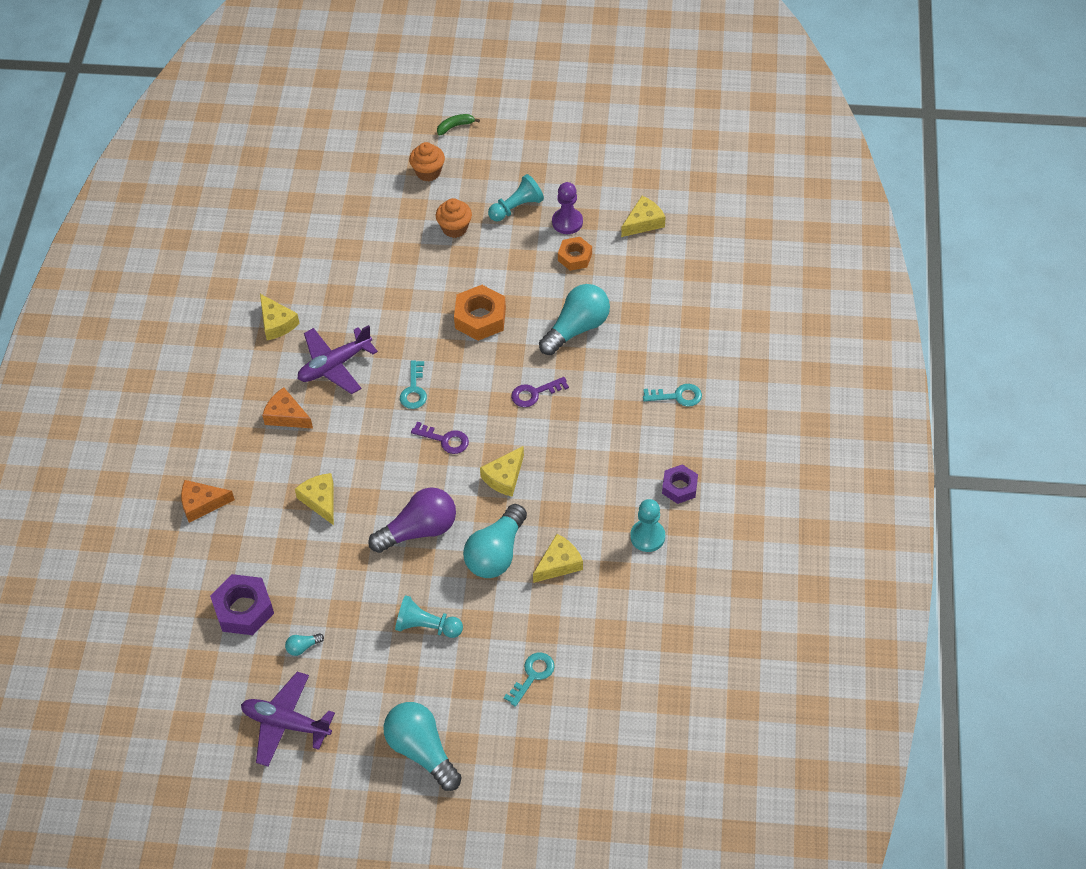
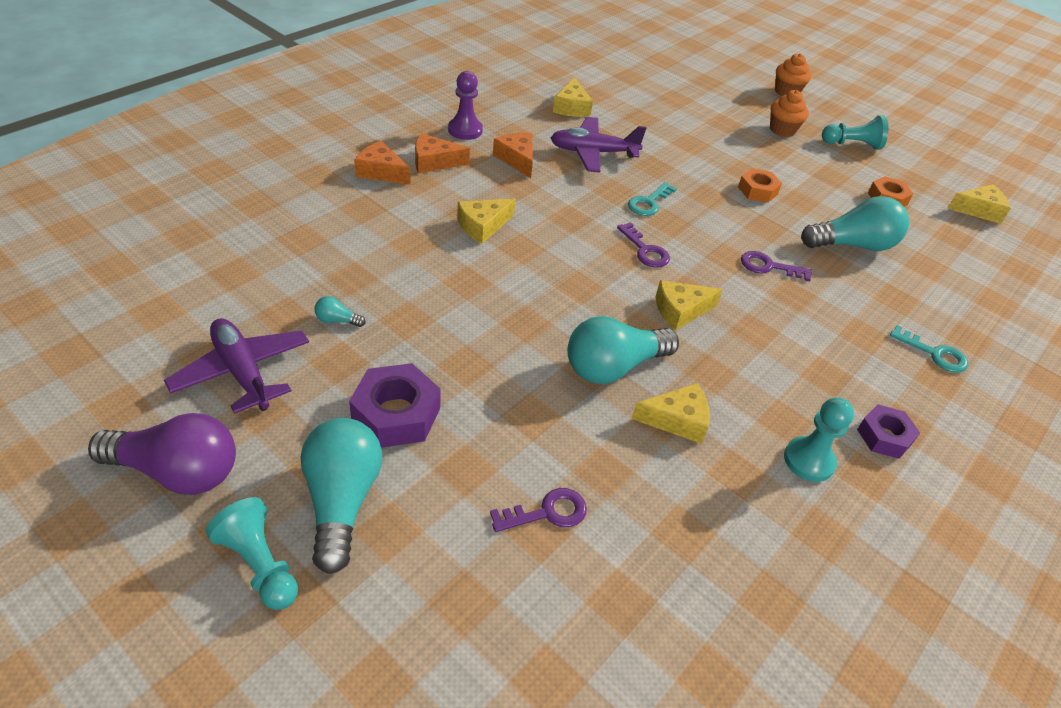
camera: 30 degrees right, 10 degrees down
purple nut [210,574,274,635] -> purple nut moved to [349,363,441,448]
yellow cheese [295,473,334,525] -> yellow cheese turned 135 degrees counterclockwise [457,199,515,244]
purple light bulb [368,487,456,553] -> purple light bulb moved to [88,413,236,495]
turquoise pawn [395,595,463,638] -> turquoise pawn moved to [205,497,298,610]
green banana [437,114,480,135] -> none
orange nut [454,285,506,341] -> orange nut [738,168,782,203], size x0.65
turquoise key [504,653,555,707] -> purple key [490,488,587,532]
purple pawn [552,182,583,234] -> purple pawn moved to [448,71,483,140]
none -> orange cheese [415,133,470,174]

